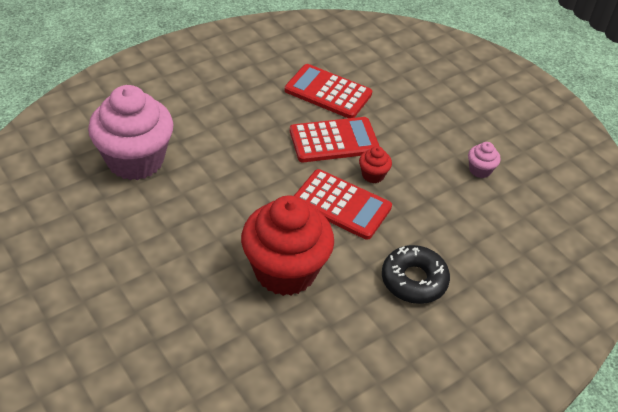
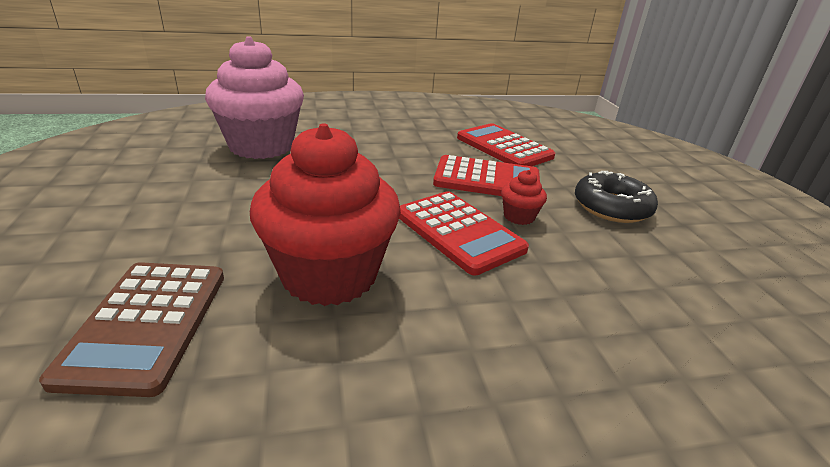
camera: 25 degrees right, 15 degrees down
black donut [382,245,450,304] -> black donut moved to [575,171,658,223]
pink cupcake [468,142,501,178] -> none
none -> brown calculator [39,262,224,397]

